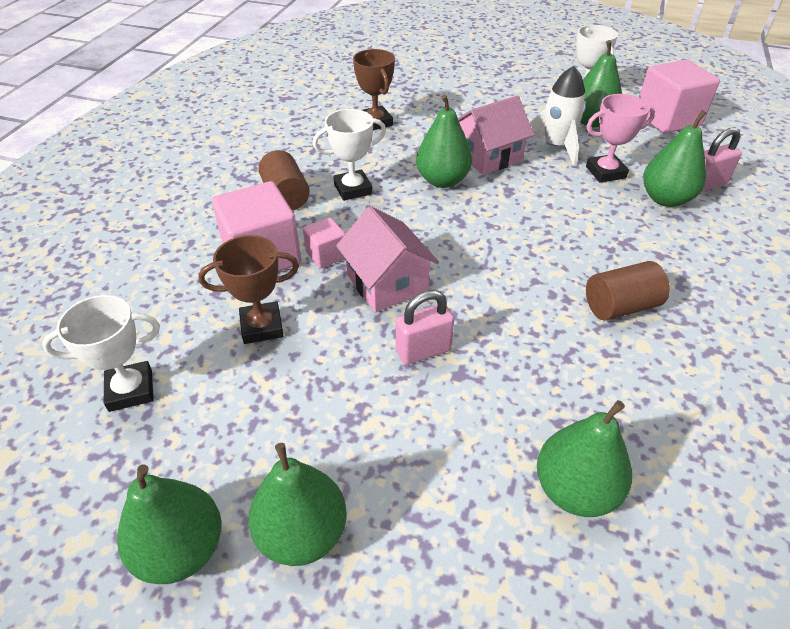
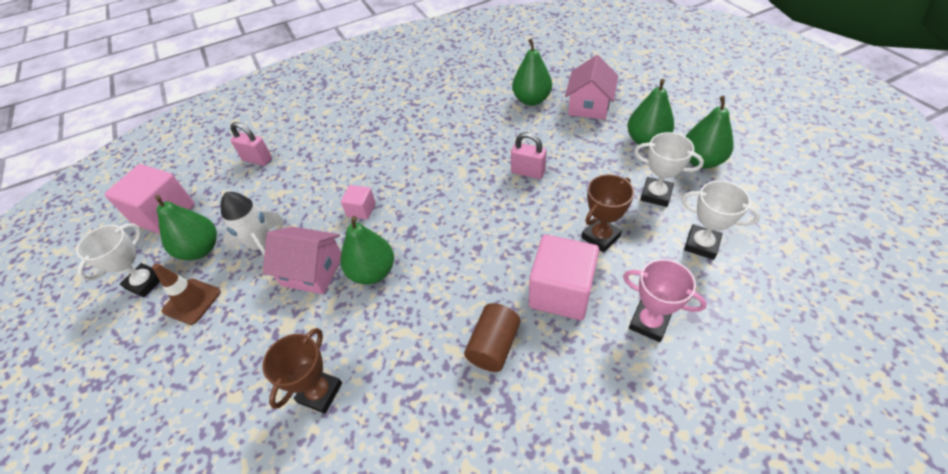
camera: 130 degrees left, 5 degrees up
brown trophy [198,235,299,344] -> brown trophy turned 75 degrees counterclockwise [581,174,634,252]
pink cube [303,218,345,268] -> pink cube moved to [341,185,376,220]
white trophy [313,109,386,201] -> white trophy moved to [634,132,704,207]
pink house [336,206,439,313] -> pink house moved to [565,55,618,119]
pink trophy [586,94,655,183] -> pink trophy moved to [623,259,707,342]
brown cylinder [586,261,670,321] -> none
green pear [643,110,707,207] -> none
none -> brown traffic cone [152,263,221,325]

